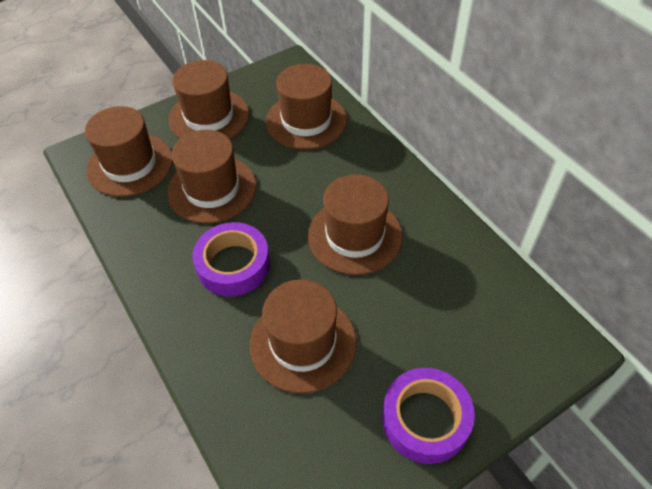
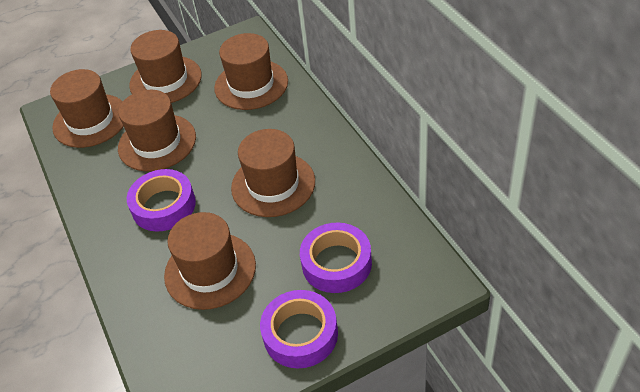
camera: 10 degrees right, 5 degrees down
none -> purple tape [300,223,372,293]

